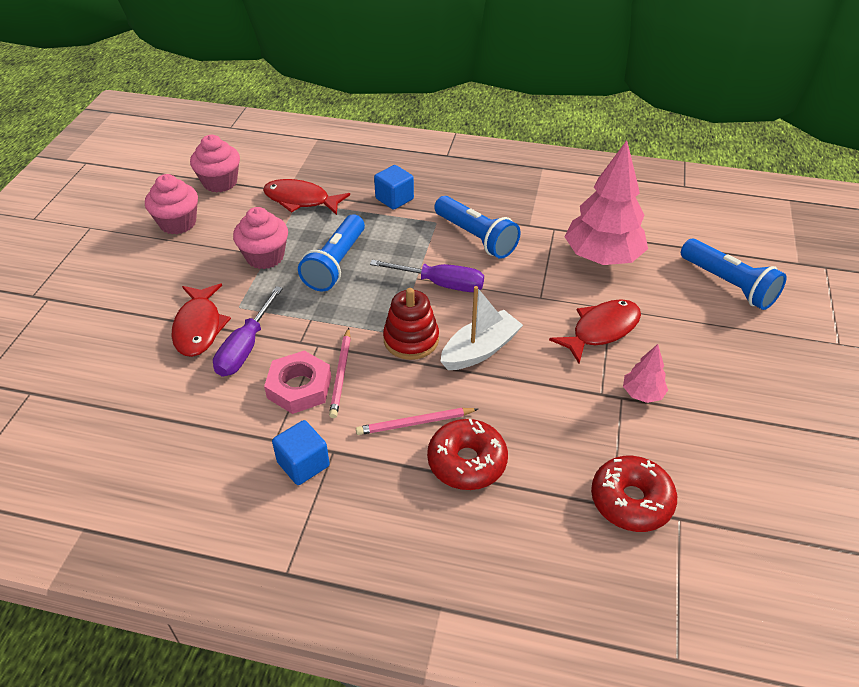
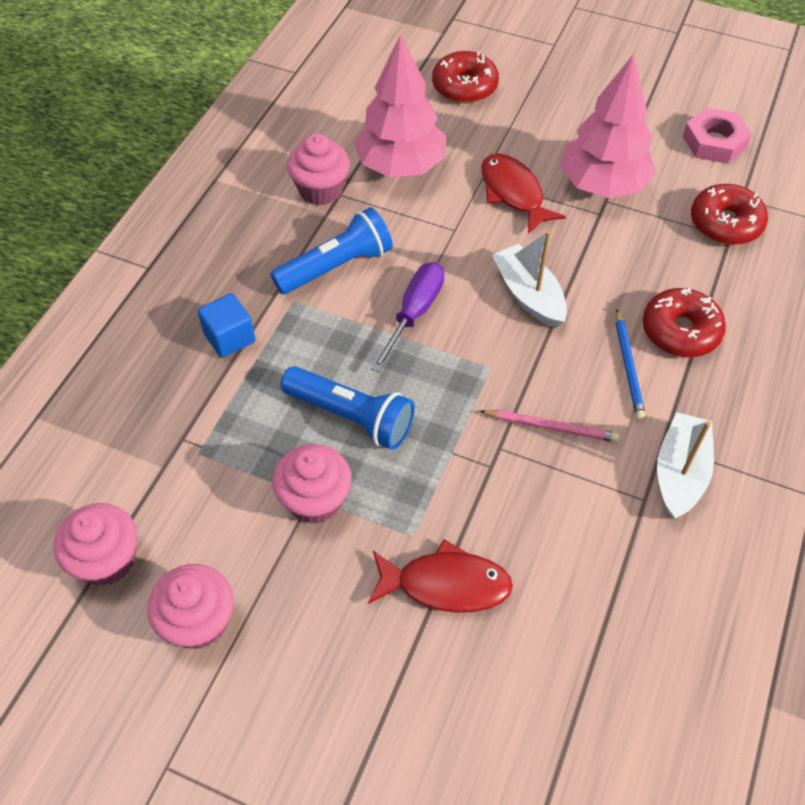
camera: 80 degrees left, 10 degrees up
purple screwdriver [213,286,283,377] -> none
red fish [263,179,350,215] -> none
pink nut [264,351,331,414] -> pink nut moved to [683,108,752,164]
blue cube [272,420,330,485] -> white boat [657,412,714,519]
pink pencil [356,408,478,435] -> blue pencil [616,309,646,420]
red stacking toy [383,288,439,360] -> none
pink tree [623,344,668,403] -> pink tree [560,54,656,198], size x2.17
blue flashlight [681,239,787,310] -> red donut [432,51,499,103]
none -> pink cupcake [287,133,350,205]

